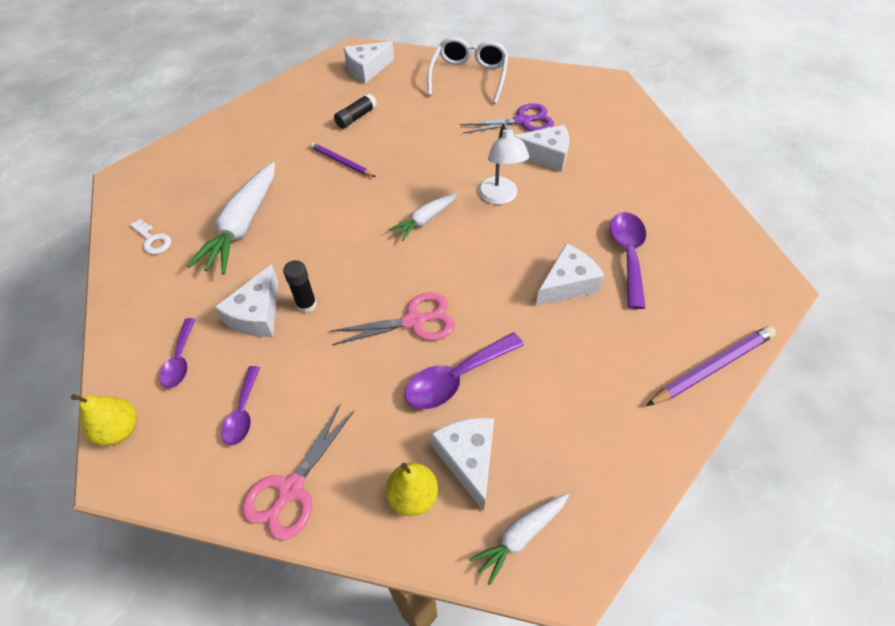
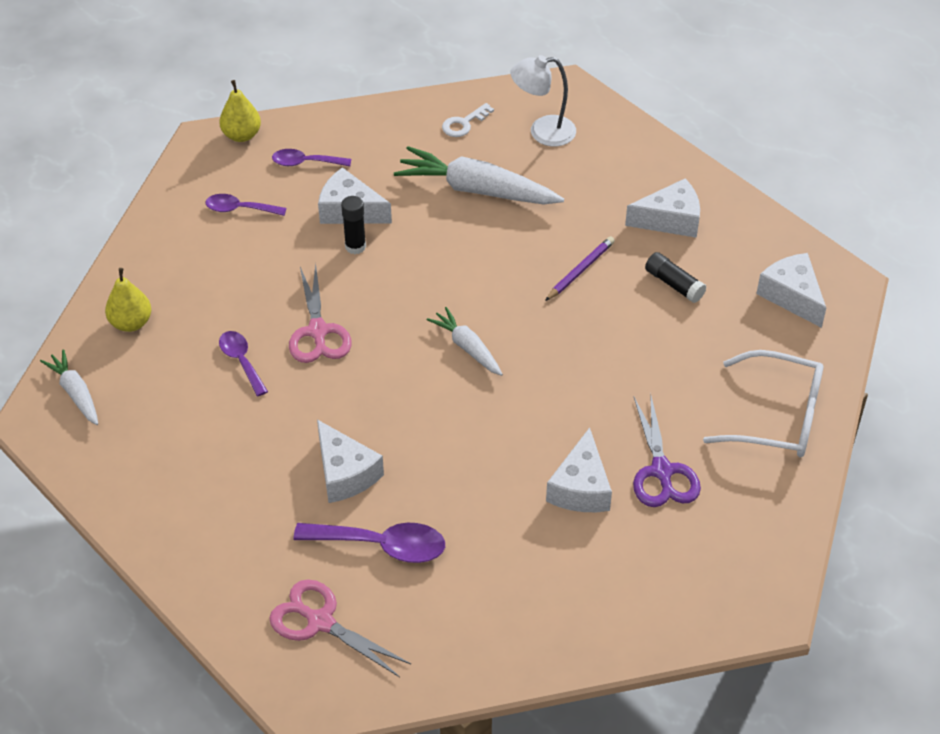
camera: 95 degrees right, 5 degrees down
pink scissors [242,404,354,540] -> pink scissors moved to [269,579,411,677]
purple spoon [405,332,524,409] -> purple spoon [219,331,268,396], size x0.63
white cheese [431,418,494,512] -> white cheese moved to [625,178,700,238]
white lamp [478,123,529,205] -> white lamp moved to [510,55,576,146]
purple pencil [646,326,776,406] -> none

